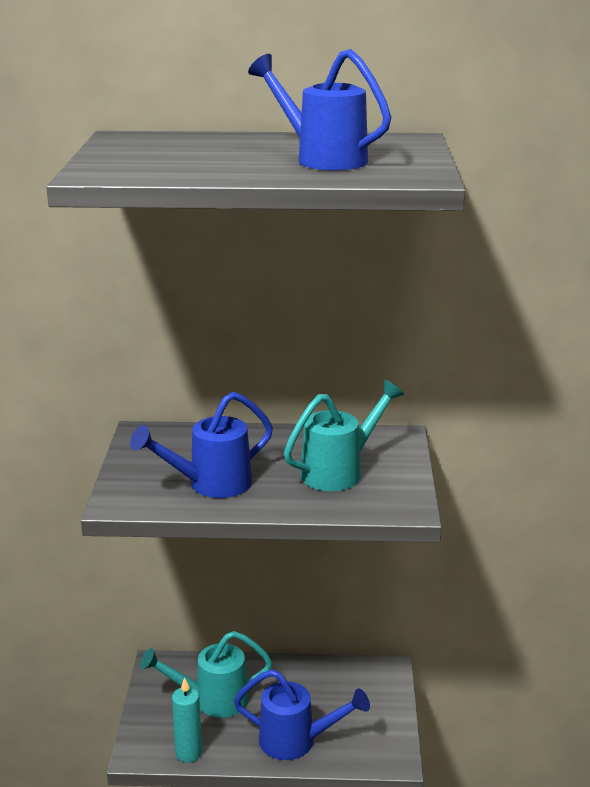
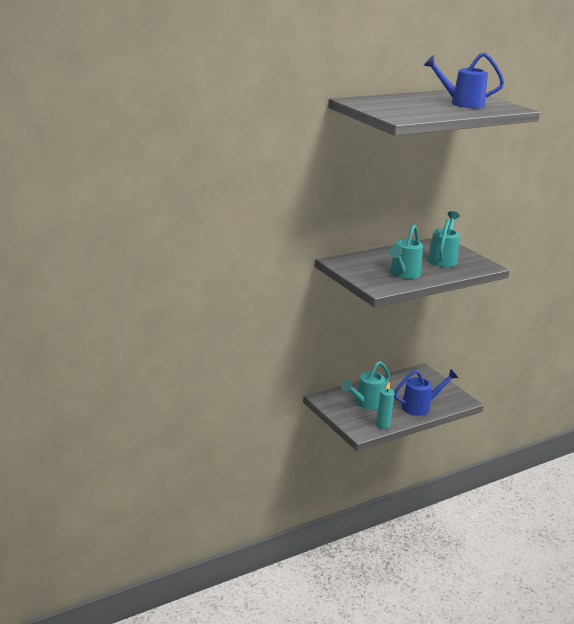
camera: 35 degrees left, 0 degrees up
blue watering can [130,392,273,498] -> turquoise watering can [389,224,423,279]

